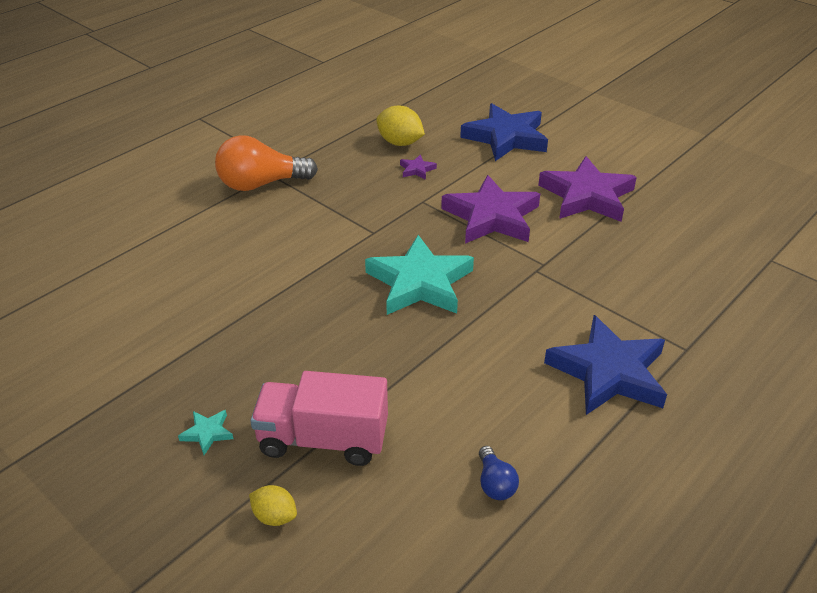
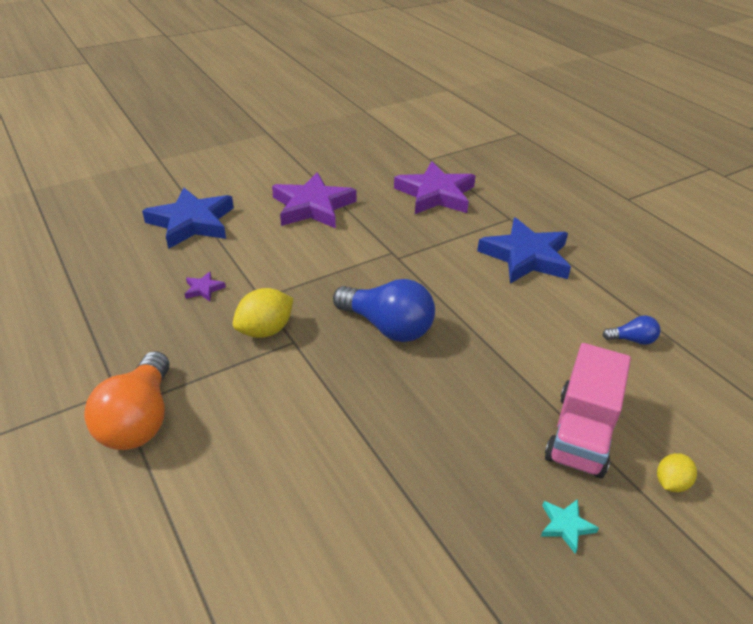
camera: 75 degrees left, 0 degrees up
turquoise star [365,235,474,315] -> blue light bulb [333,279,435,342]
yellow lemon [376,106,425,146] -> yellow lemon moved to [233,288,294,338]
purple star [441,175,540,244] -> purple star moved to [394,162,476,214]

